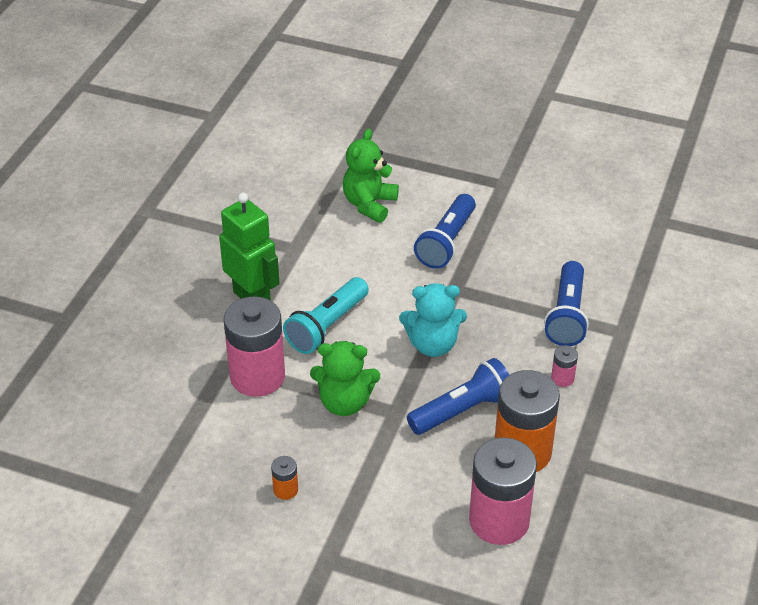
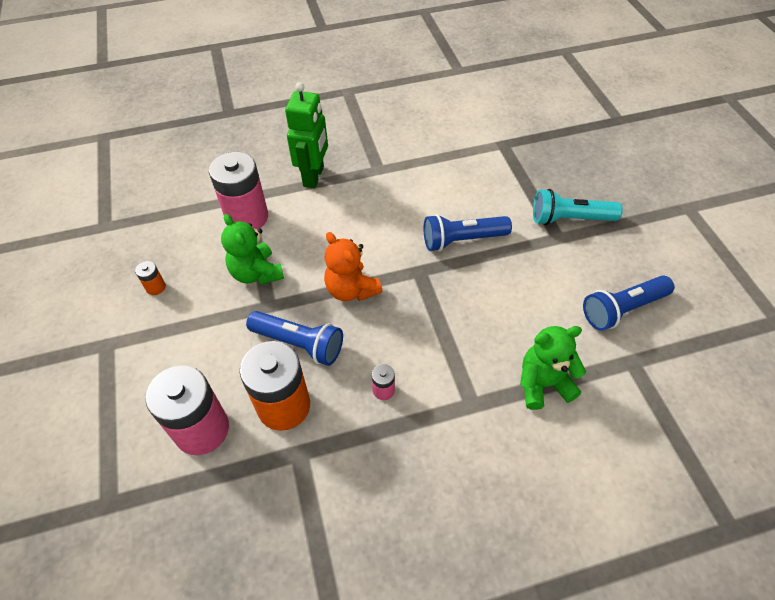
camera: 55 degrees right, 10 degrees up
turquoise flashlight [283,277,369,354] -> turquoise flashlight moved to [533,189,623,225]
green teddy bear [343,129,399,223] -> green teddy bear moved to [520,326,586,410]
turquoise teddy bear [399,283,467,357] -> orange teddy bear [324,232,383,301]
blue flashlight [544,261,589,346] -> blue flashlight moved to [583,275,674,331]

